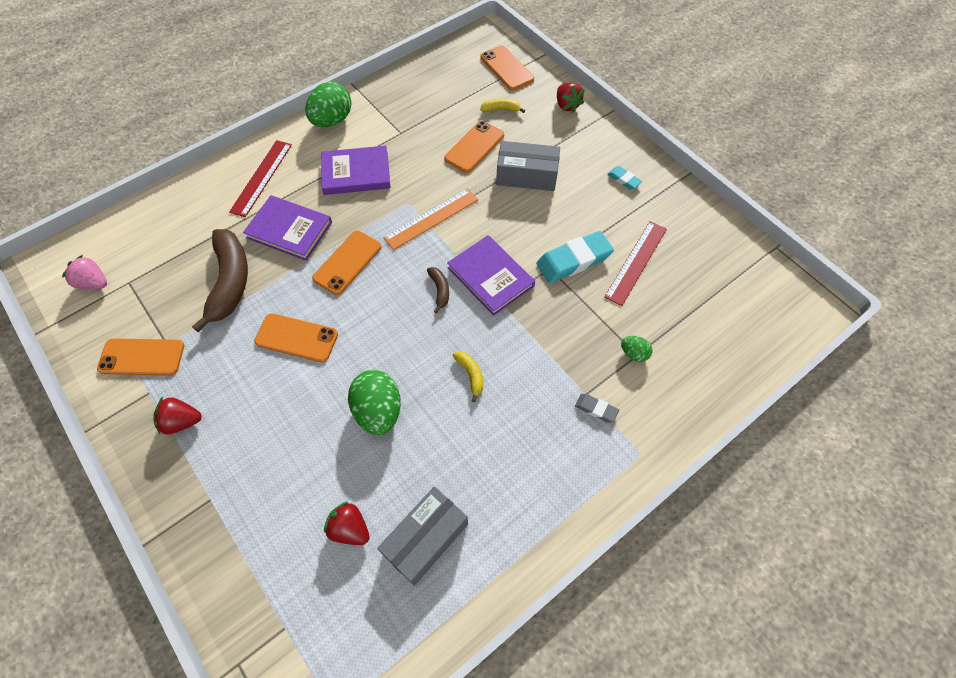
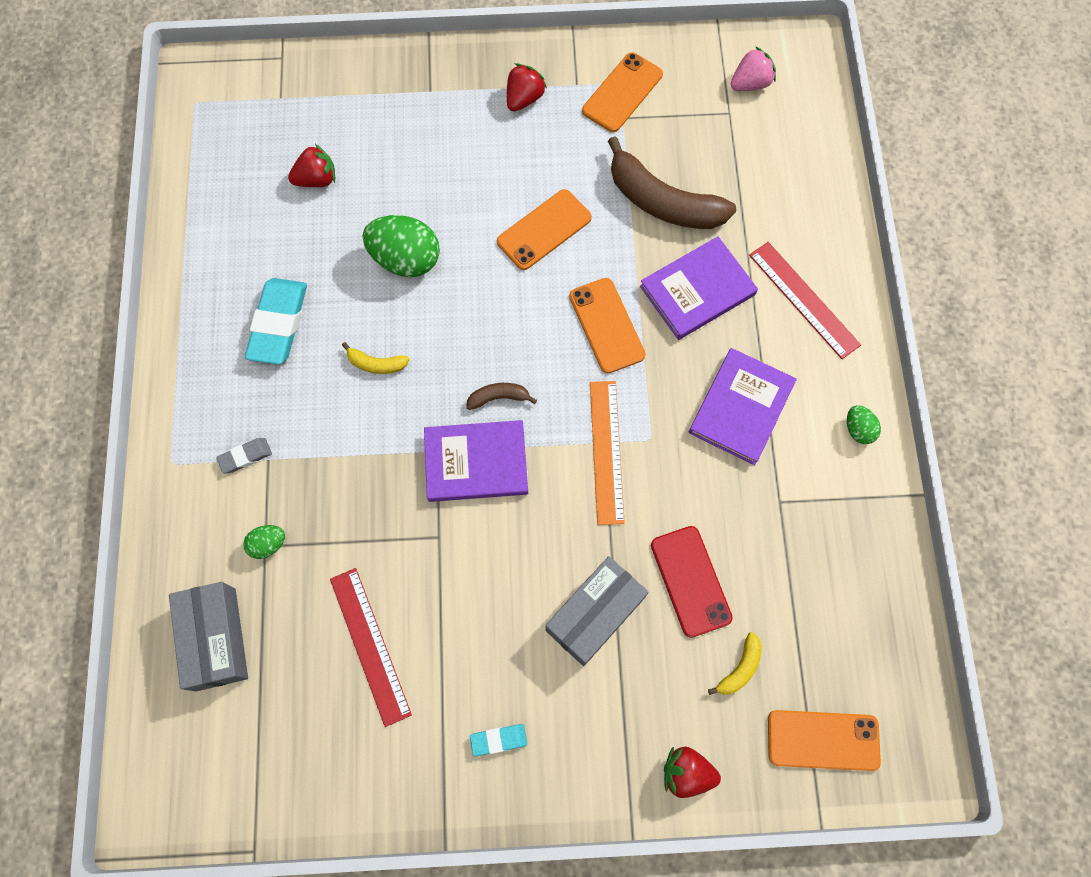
camera: 125 degrees right, 10 degrees up
green egg [305,82,352,127] -> green egg [847,405,881,444], size x0.50
grey box [377,486,468,586] -> grey box moved to [169,582,248,691]
brown banana [427,267,449,313] -> brown banana turned 150 degrees clockwise [466,383,537,410]
orange phone [444,121,504,173] -> red phone [651,526,733,638]
turquoise eraser [536,231,614,283] -> turquoise eraser moved to [245,278,307,365]

